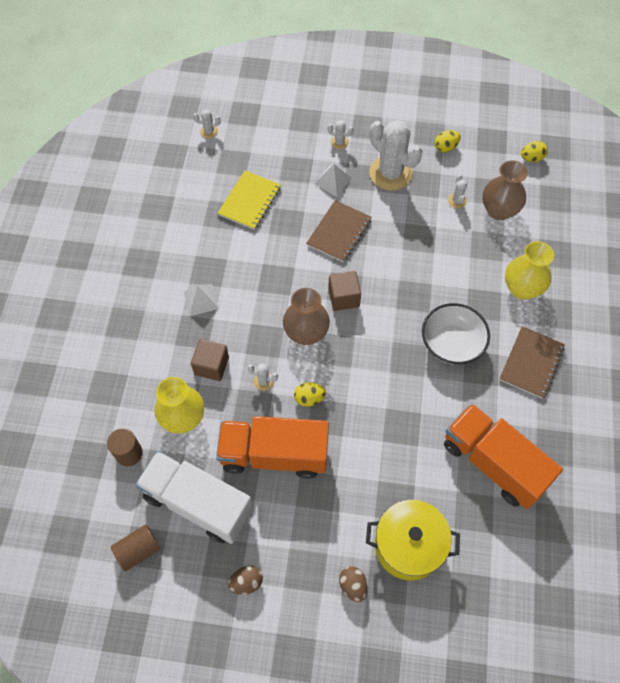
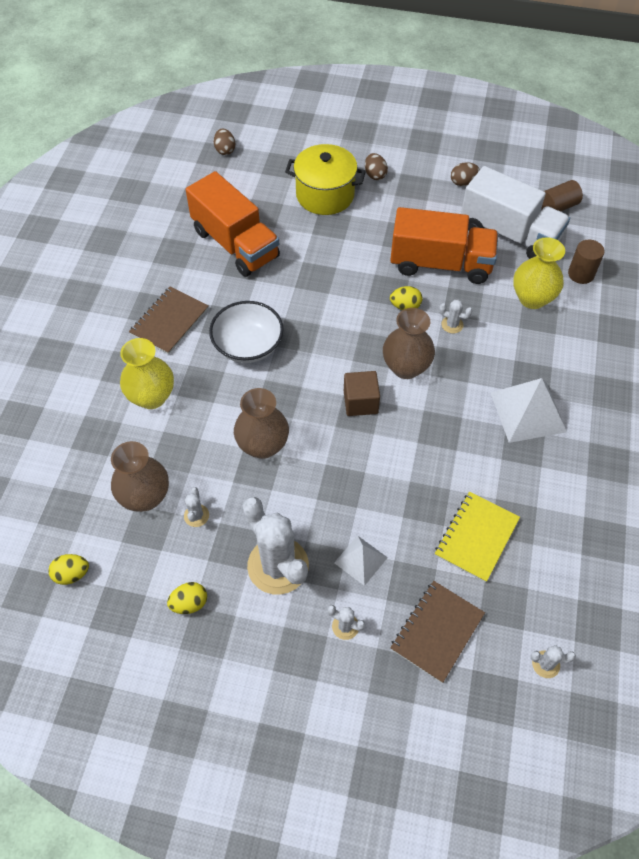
camera: 175 degrees left, 5 degrees down
white pyramid [184,284,219,316] -> white pyramid [491,378,567,443], size x1.73
brown cube [191,339,229,381] -> none
brown notebook [307,200,372,263] -> brown notebook moved to [390,581,485,683]
none -> brown egg [214,129,235,155]
none -> brown vase [234,388,289,459]

